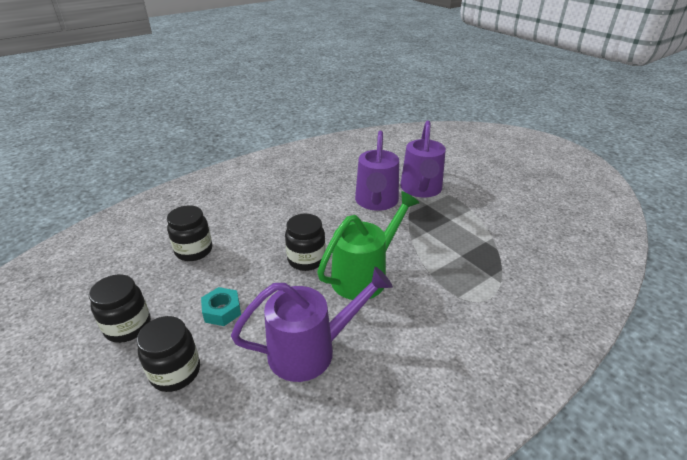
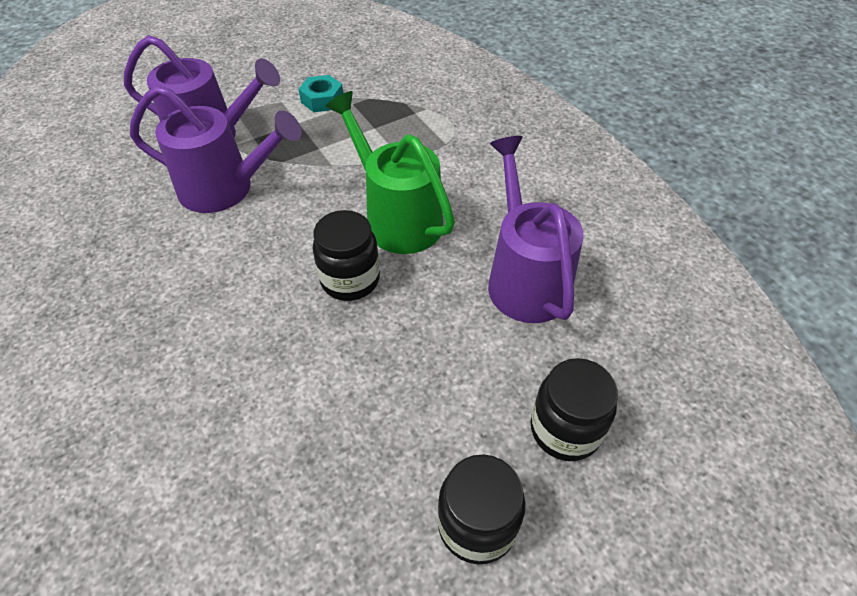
camera: 85 degrees left, 15 degrees up
black jar [167,205,212,261] -> none
turquoise nut [201,287,241,326] -> turquoise nut moved to [298,75,343,112]

